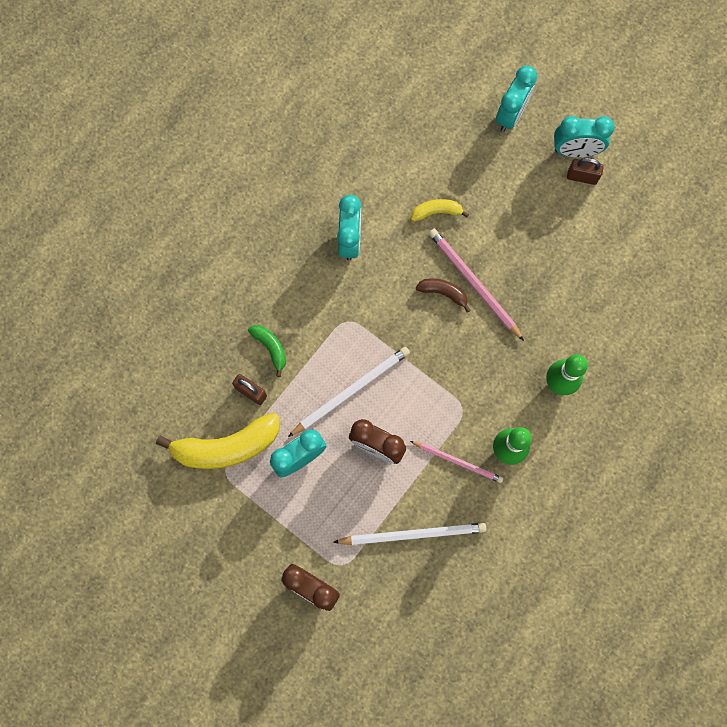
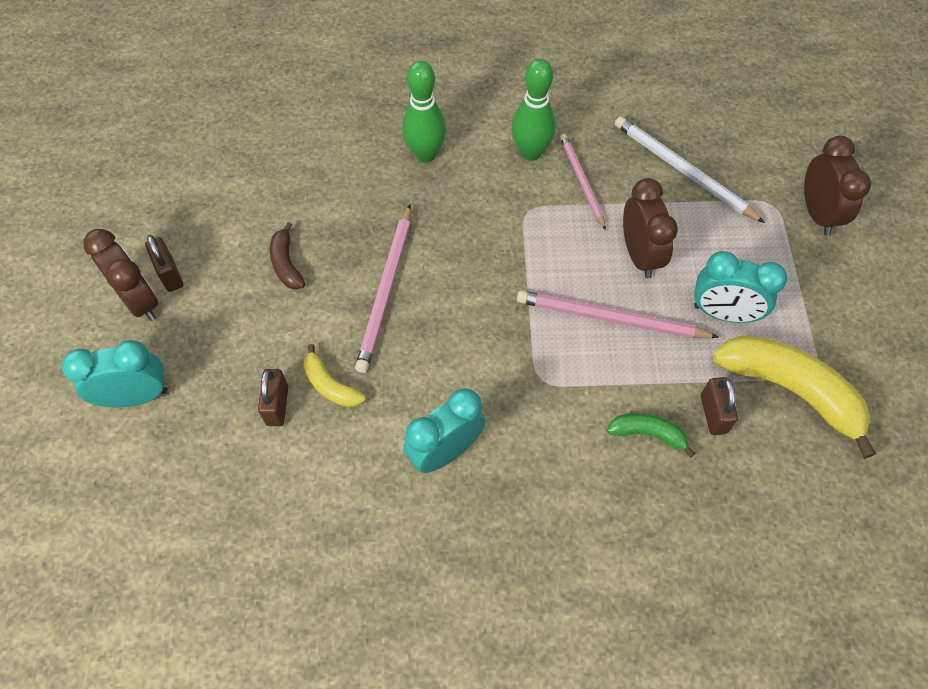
camera: 130 degrees left, 15 degrees down
green banana [248,325,286,377] -> green banana turned 90 degrees clockwise [607,413,695,458]
white pencil [288,347,410,437] -> pink pencil [517,290,719,339]
brown banana [416,278,471,313] -> brown banana moved to [270,222,305,289]
turquoise clock [554,116,615,157] -> brown clock [83,229,158,321]
none -> brown padlock [258,369,288,426]

